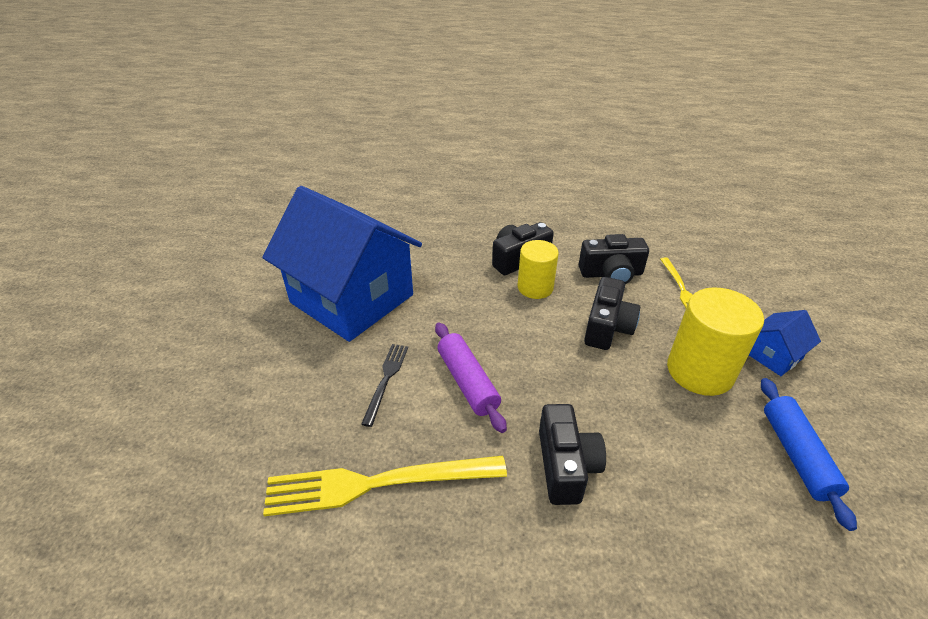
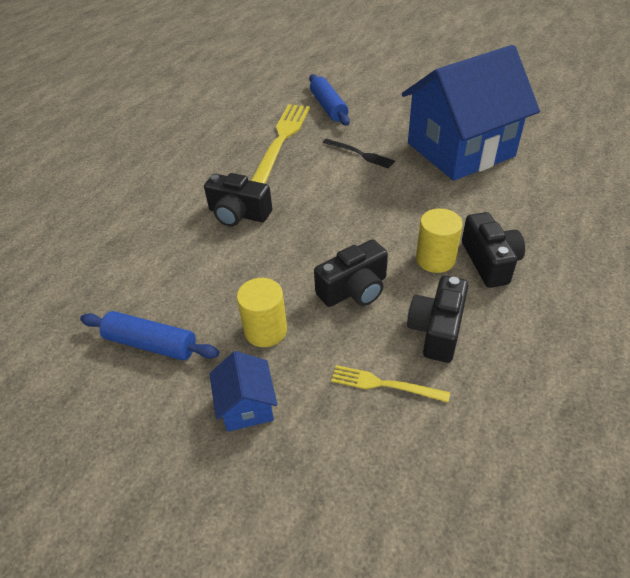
camera: 115 degrees right, 5 degrees up
purple rolling pin [435,323,507,433] -> none
black camera [584,277,640,350] -> black camera turned 75 degrees counterclockwise [314,240,388,307]
yellow cylinder [667,287,764,396] -> yellow cylinder [237,278,287,347], size x0.65
none -> blue rolling pin [309,74,350,126]

